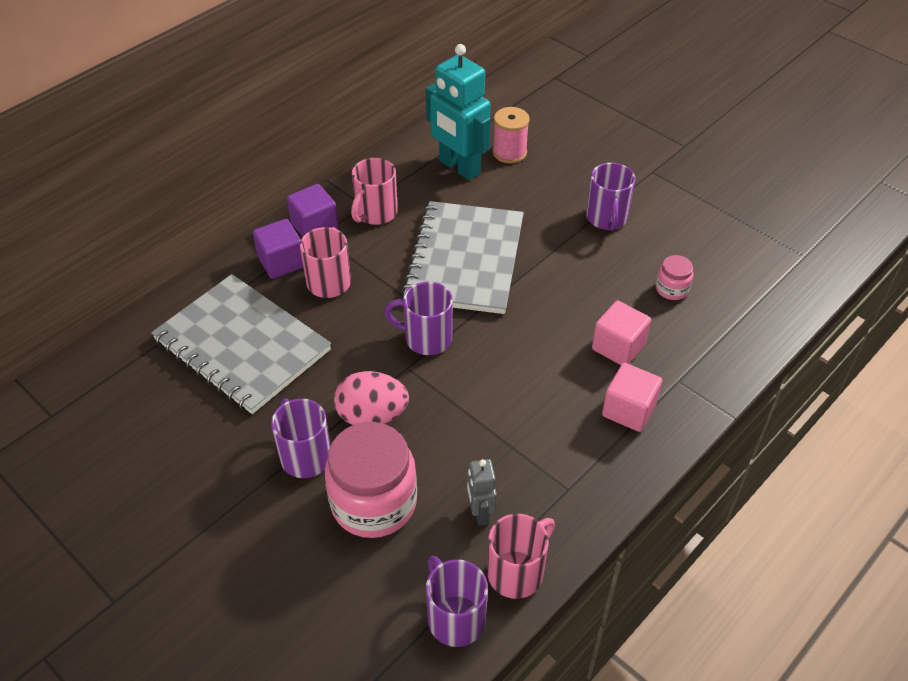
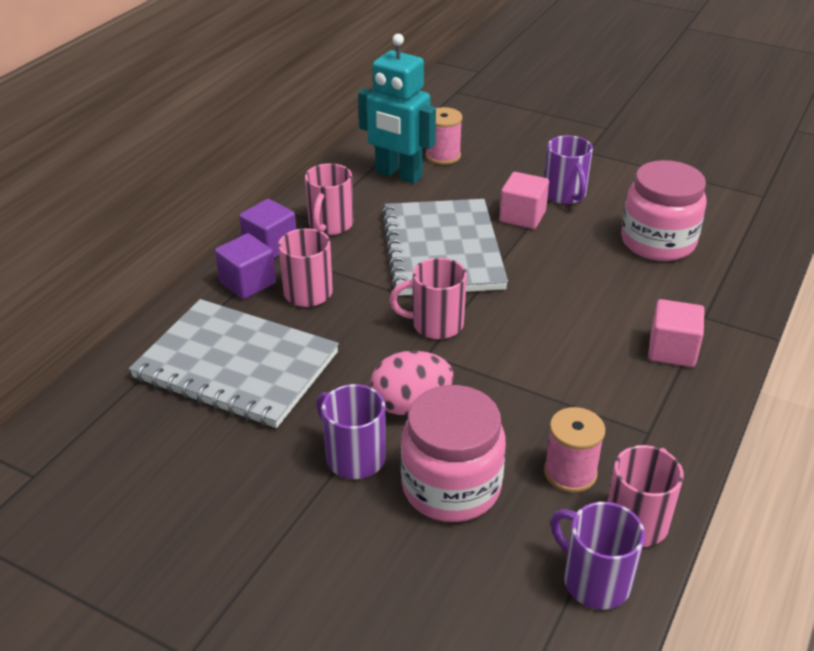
camera: 15 degrees left, 10 degrees down
purple mug [384,282,453,355] -> pink mug [389,258,467,339]
grey robot [467,459,497,526] -> pink spool [544,407,606,493]
pink cube [592,301,651,365] -> pink cube moved to [499,172,549,229]
pink jar [656,255,694,300] -> pink jar [621,160,707,261], size x2.16

